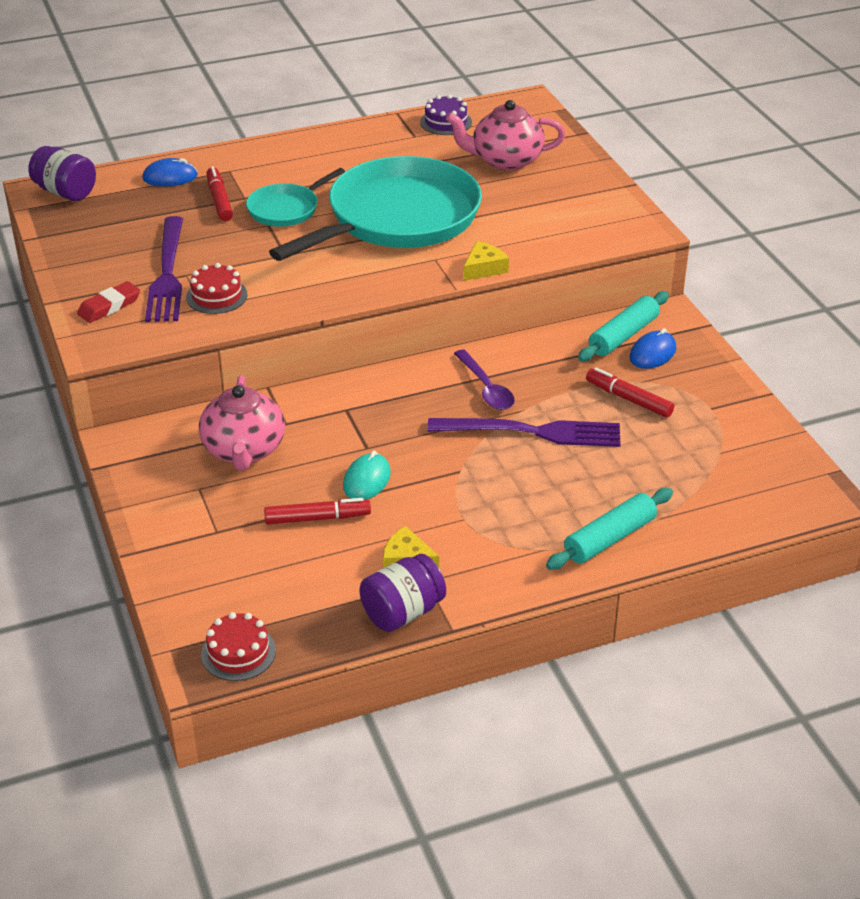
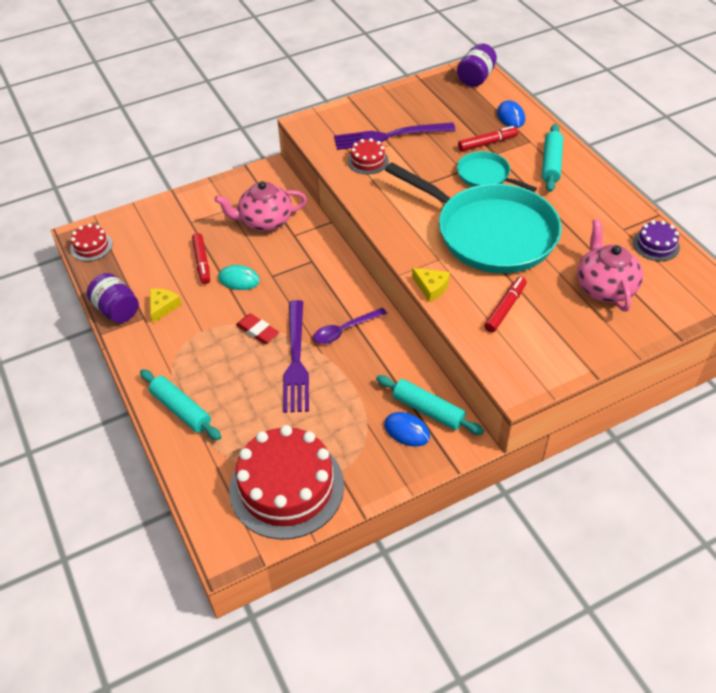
camera: 85 degrees right, 10 degrees up
red eraser [77,281,140,323] -> red eraser moved to [236,313,279,344]
red marker [586,368,674,418] -> red marker moved to [484,277,527,332]
none -> red cake [229,425,344,540]
none -> turquoise rolling pin [542,124,563,192]

